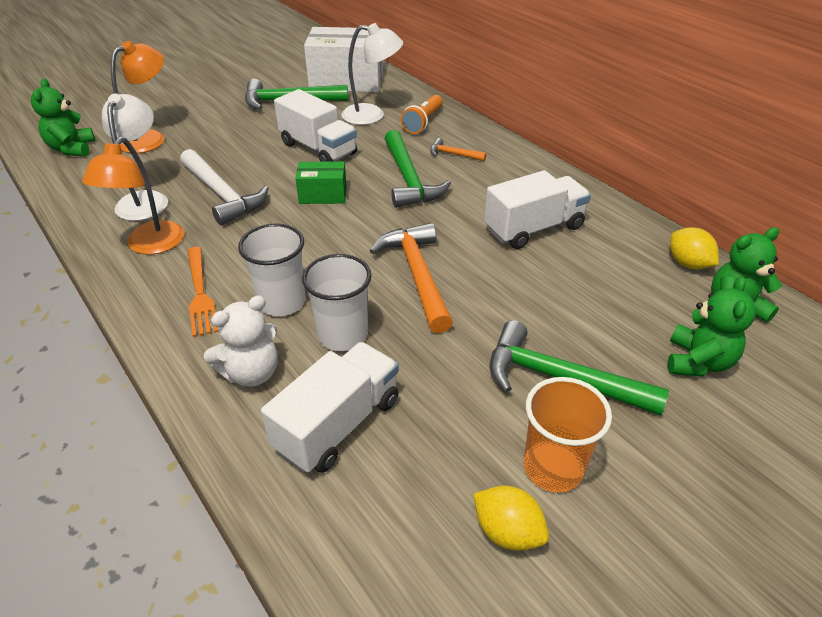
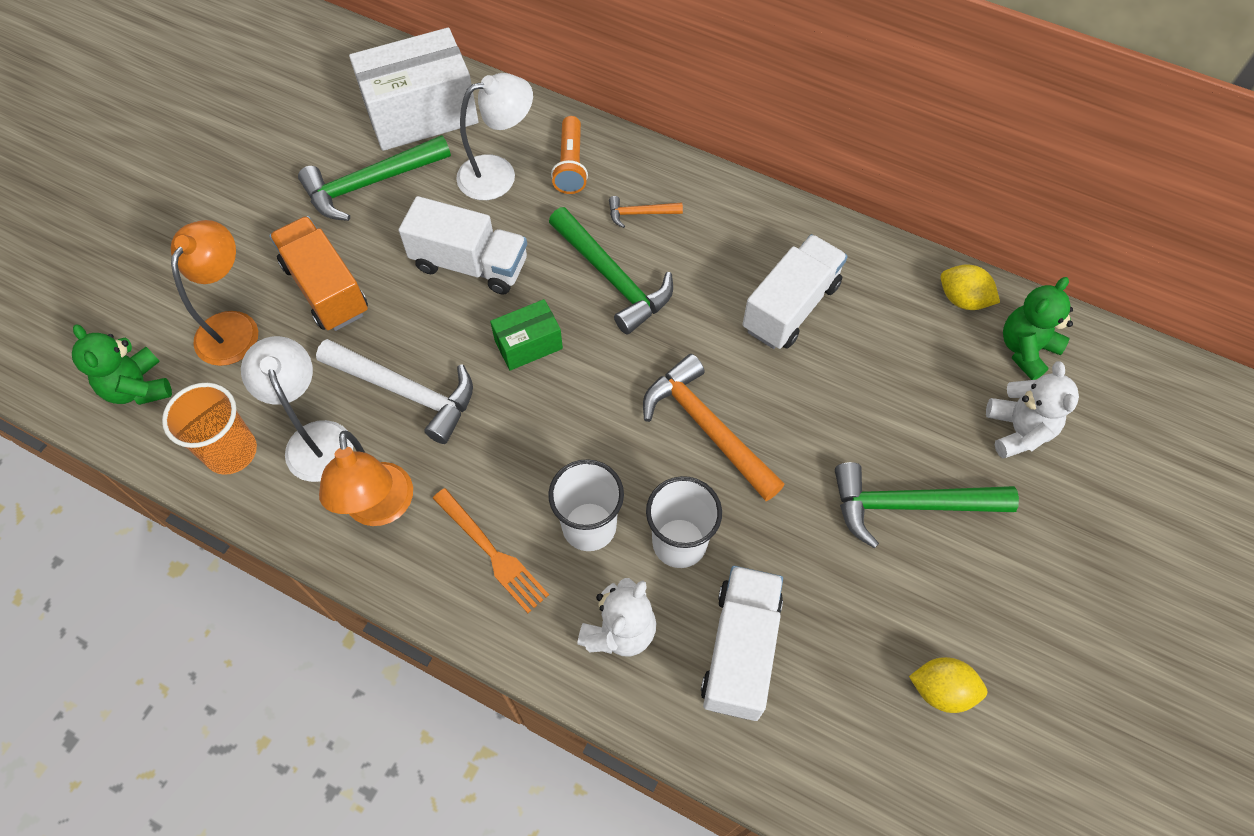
camera: 25 degrees left, 20 degrees up
orange cup [523,377,612,493] -> orange cup moved to [162,383,257,475]
green teddy bear [668,276,756,377] -> white teddy bear [986,361,1079,458]
none -> orange truck [269,216,368,331]

